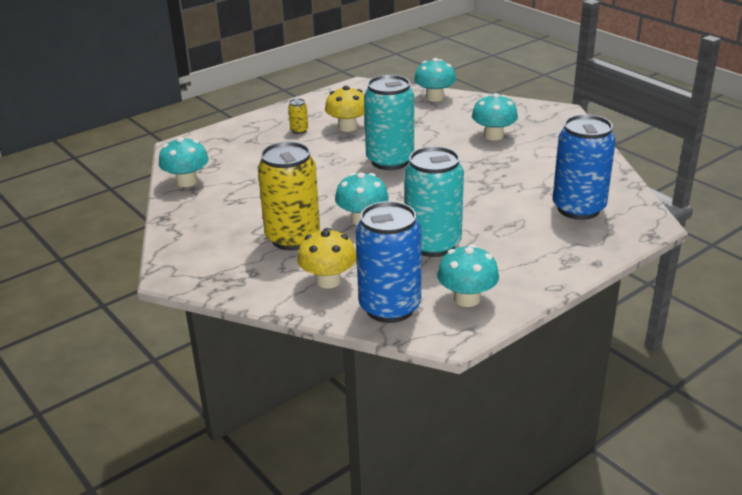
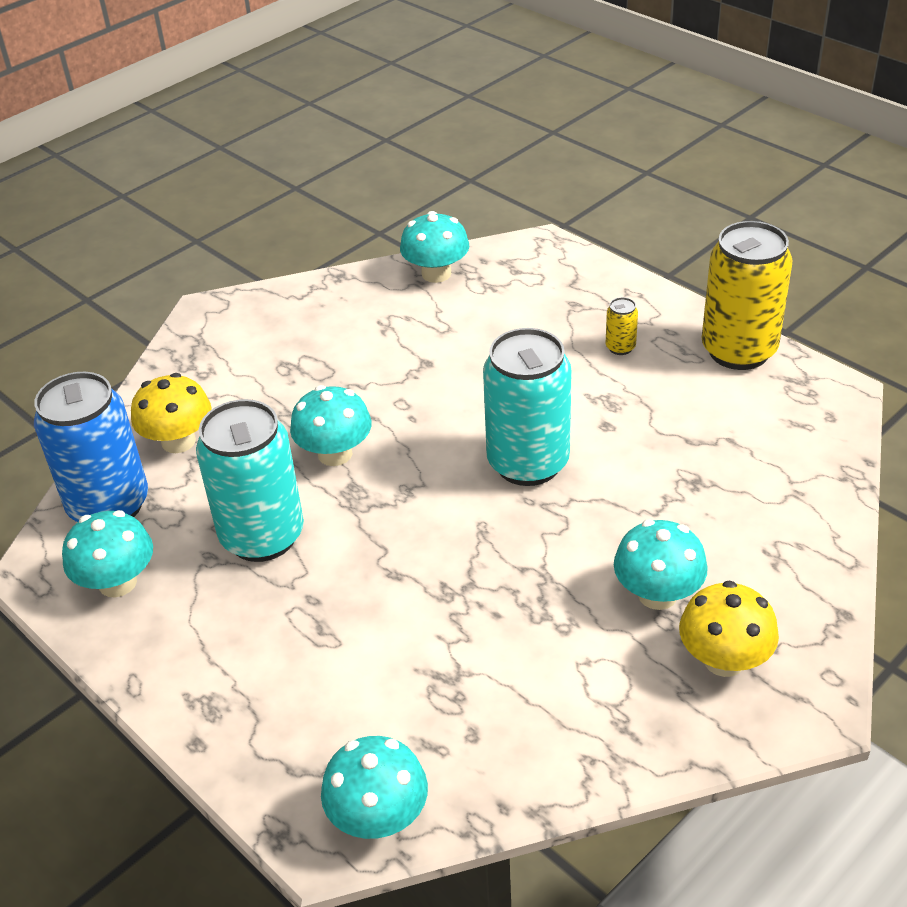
camera: 85 degrees right, 10 degrees up
yellow can [258,142,320,250] -> yellow can moved to [702,221,793,370]
yellow mushroom [325,86,364,132] -> yellow mushroom moved to [679,581,779,677]
turquoise mushroom [414,58,456,102] -> turquoise mushroom moved to [321,736,428,839]
blue can [553,114,616,220] -> none

